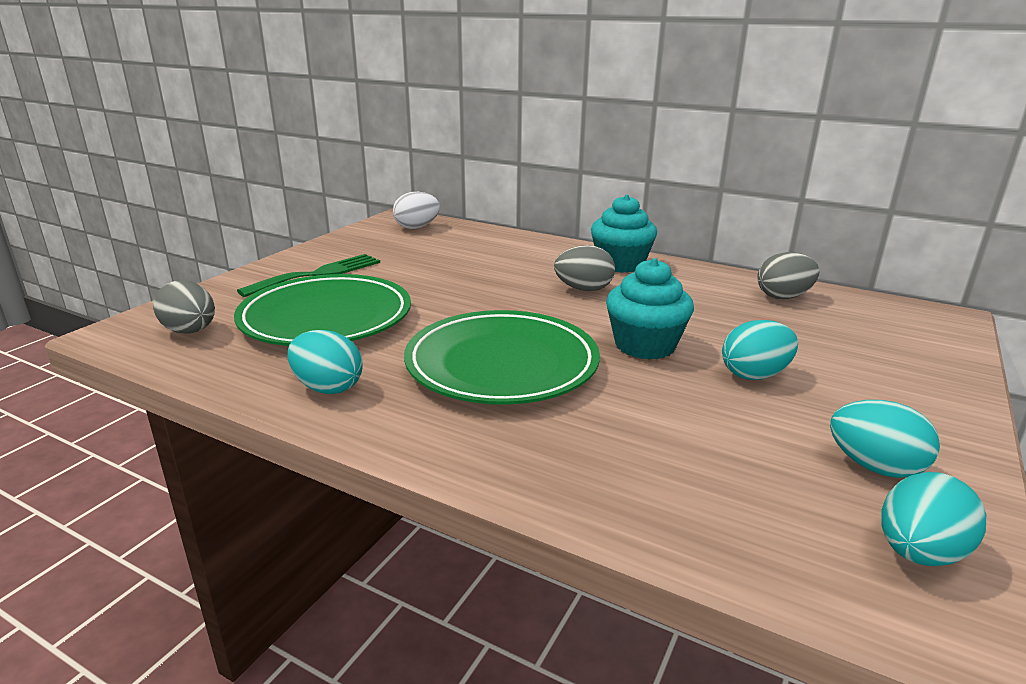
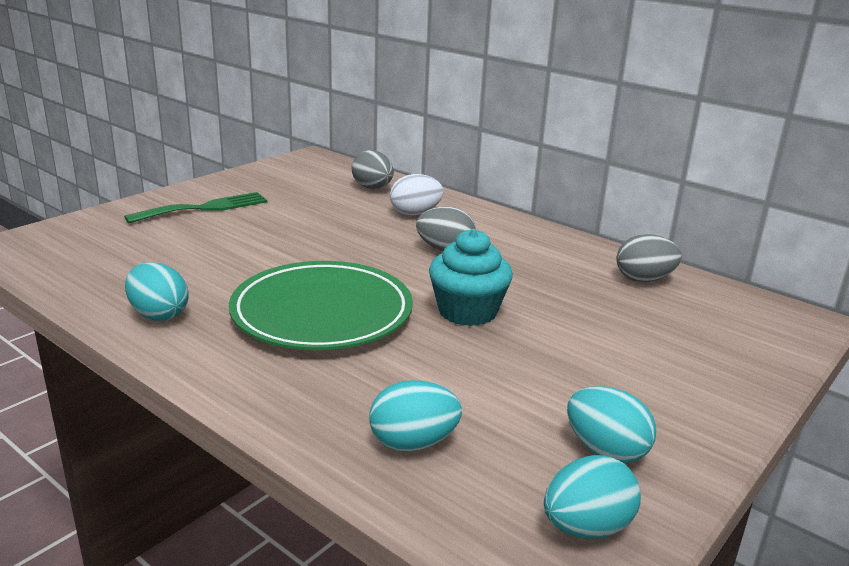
camera: 10 degrees right, 0 degrees up
grey egg [153,280,215,334] -> grey egg moved to [352,150,394,189]
green plate [234,274,411,346] -> none
white egg [393,192,440,229] -> white egg moved to [390,174,444,215]
turquoise cupcake [591,195,657,273] -> none
turquoise egg [722,320,798,380] -> turquoise egg moved to [369,380,462,452]

